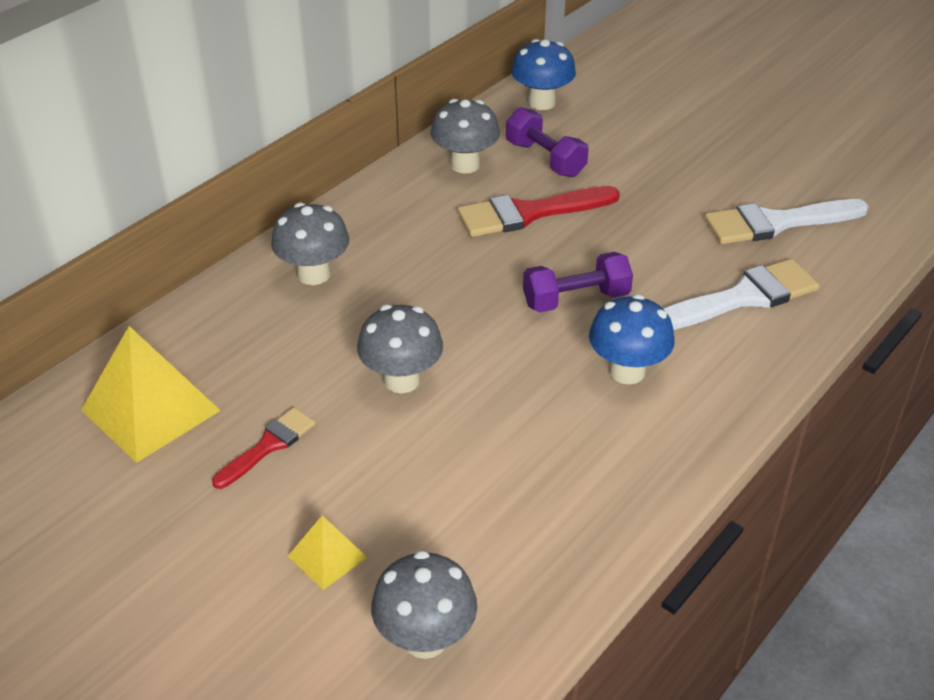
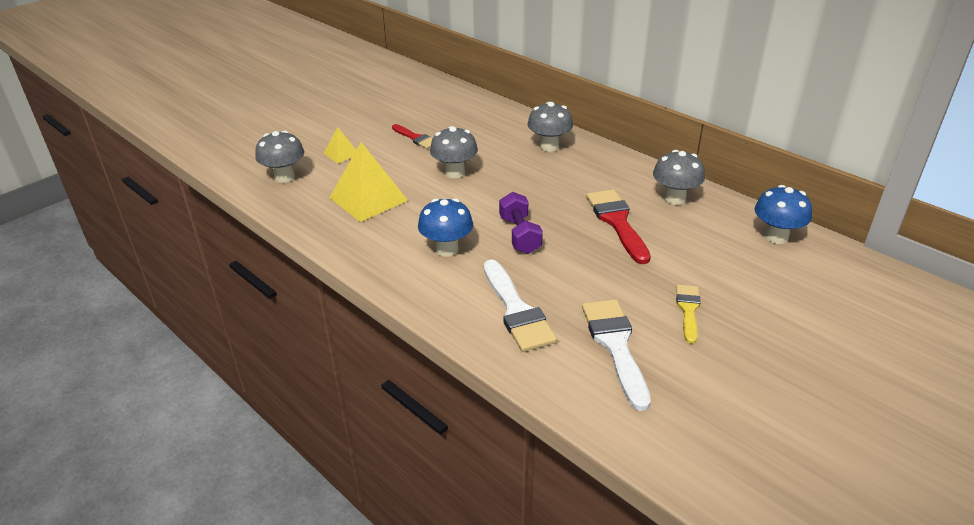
camera: 95 degrees right, 5 degrees down
yellow pyramid [81,326,221,463] -> yellow pyramid moved to [329,142,408,222]
purple dumbbell [506,107,589,177] -> none
none -> yellow brush [676,285,701,344]

